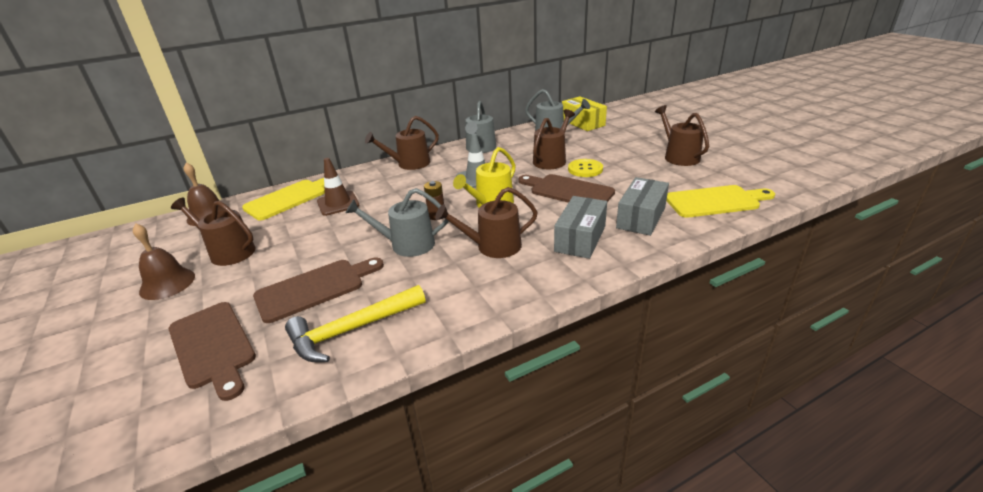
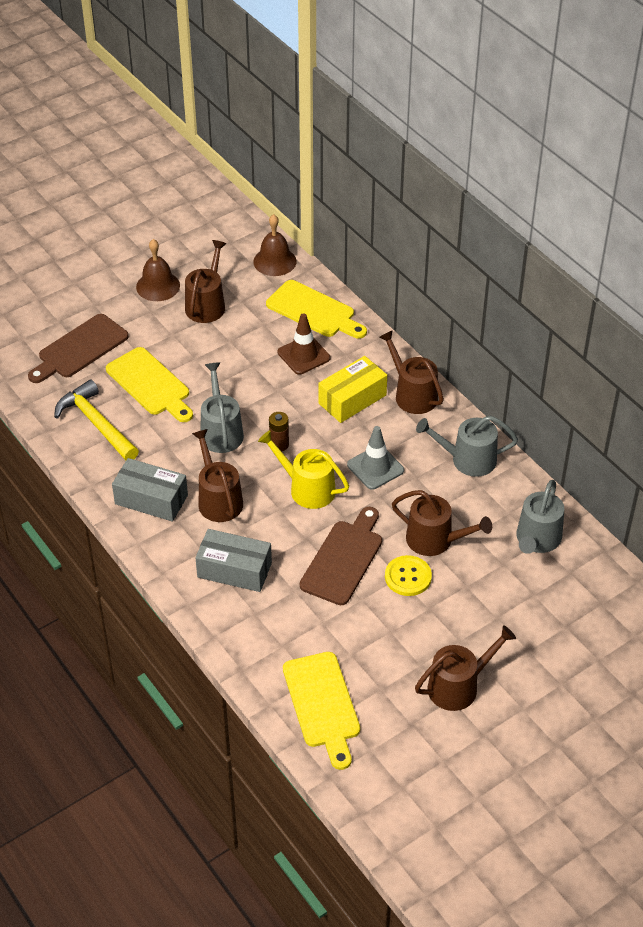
camera: 80 degrees right, 15 degrees up
brown cutting board [253,258,384,323] -> yellow cutting board [106,347,193,422]
yellow box [562,96,607,131] -> yellow box moved to [318,356,387,423]
grey box [616,177,669,236] -> grey box moved to [112,458,188,522]

